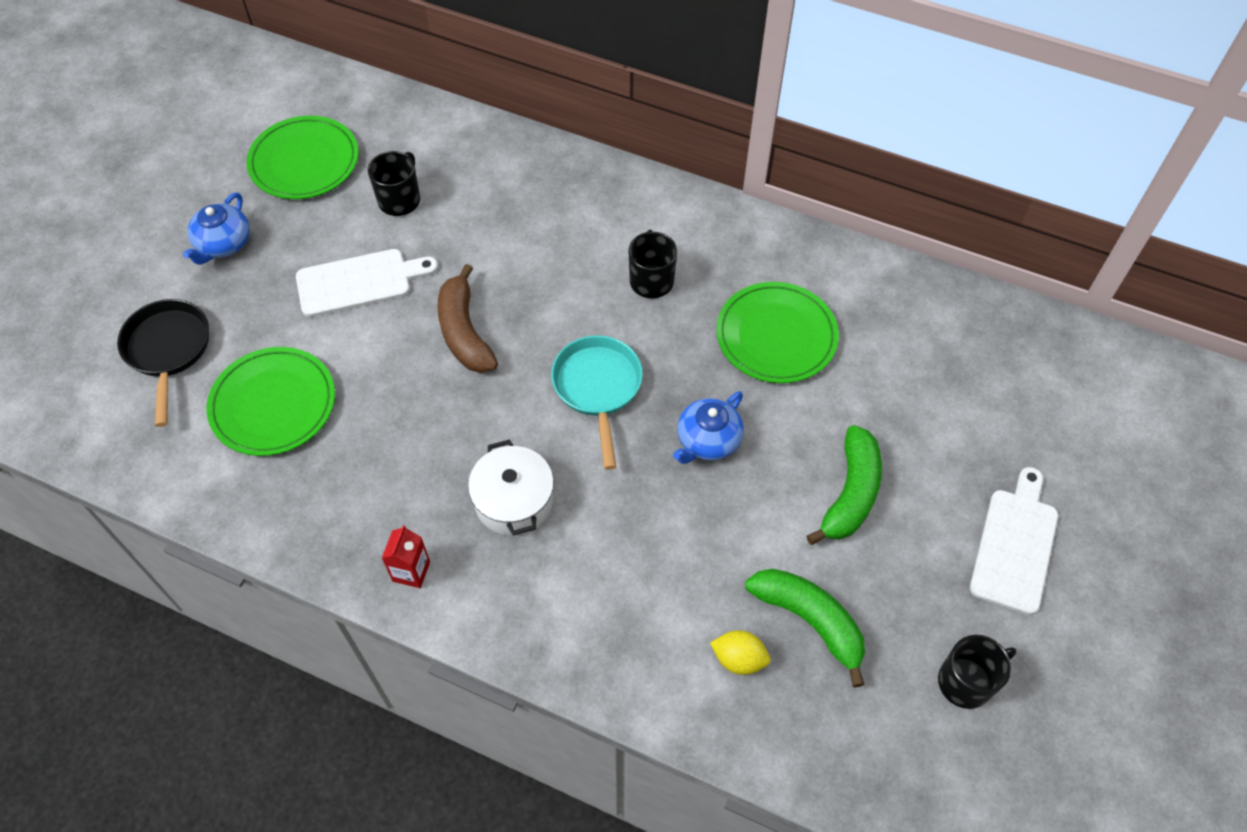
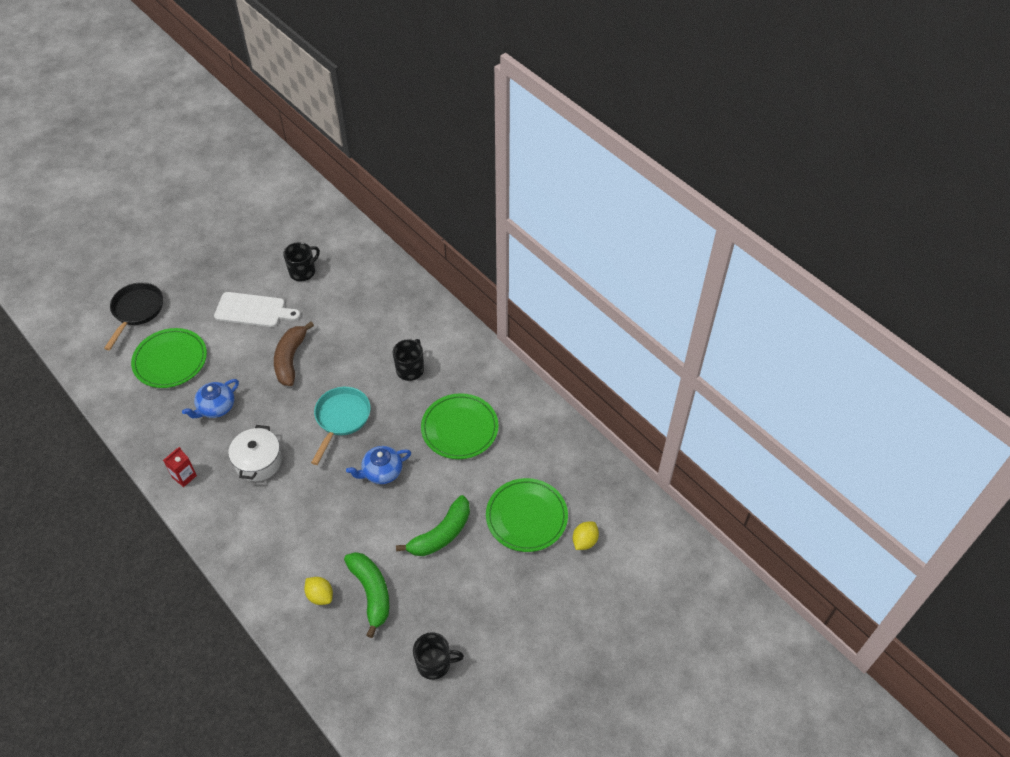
camera: 25 degrees right, 5 degrees down
blue teapot [183,192,250,265] -> blue teapot moved to [182,379,239,418]
green plate [246,116,359,199] -> green plate moved to [486,478,568,552]
white cutting board [970,467,1058,615] -> none
none -> yellow lemon [573,522,599,550]

